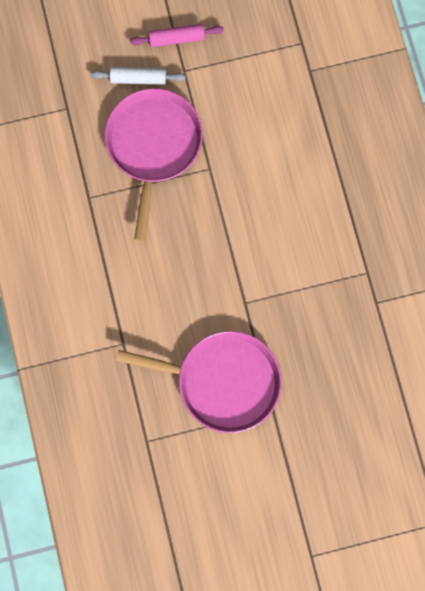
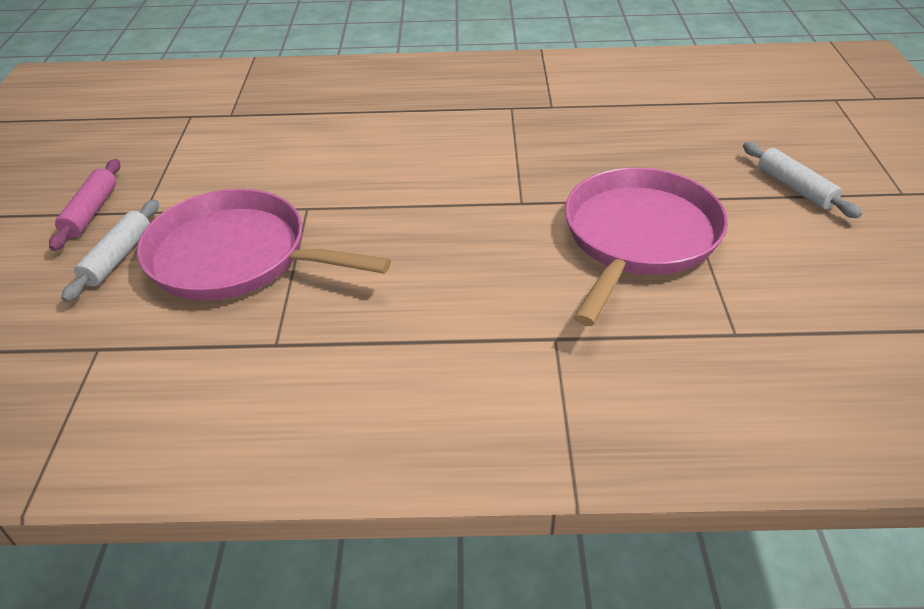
camera: 75 degrees left, 35 degrees down
none -> white rolling pin [743,142,862,218]

